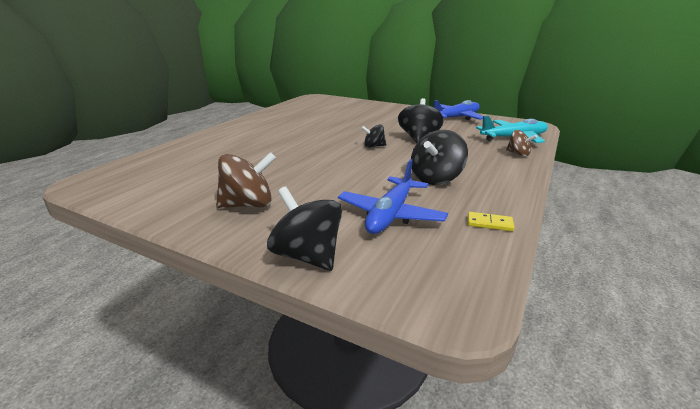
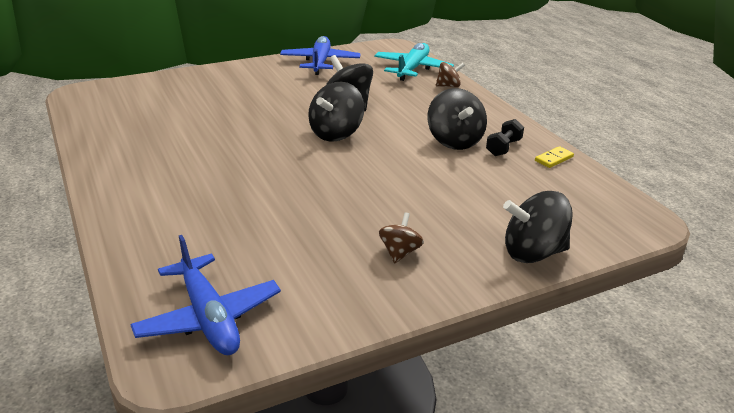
camera: 55 degrees left, 5 degrees up
brown spinning top [216,152,276,208] -> brown spinning top [379,212,424,263], size x0.57
blue plane [338,159,448,234] -> blue plane moved to [130,235,281,355]
black spinning top [361,124,386,148] -> black spinning top [308,82,364,142], size x1.75
none -> black dumbbell [486,119,524,156]

